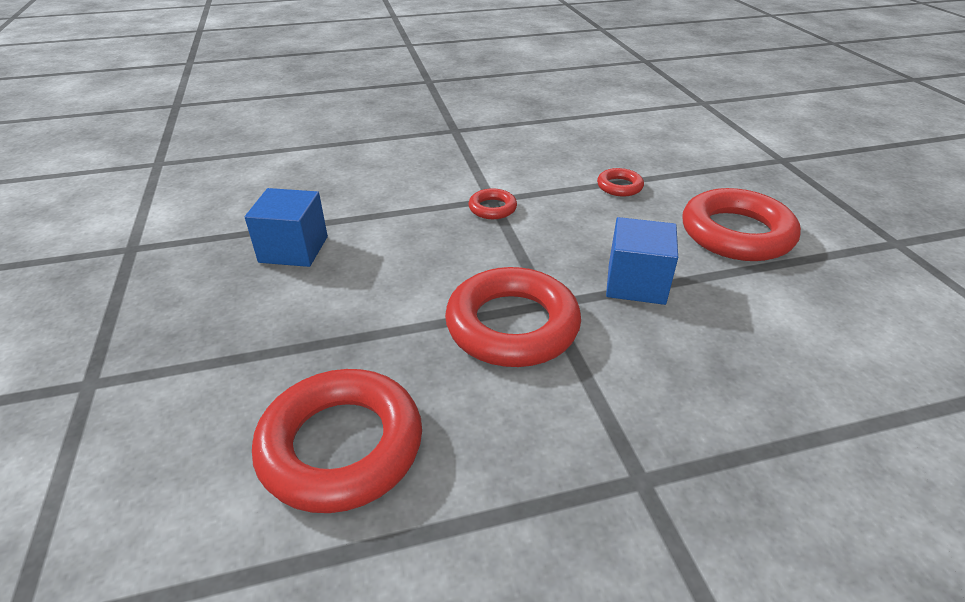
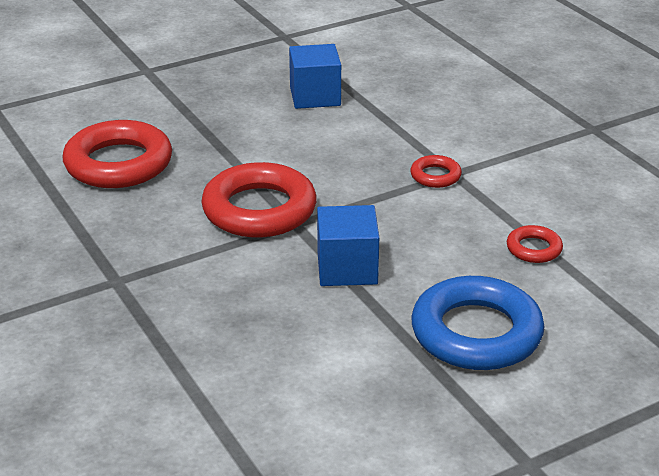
camera: 75 degrees right, 5 degrees down
red ring [682,188,801,261] -> blue ring [411,276,545,370]

